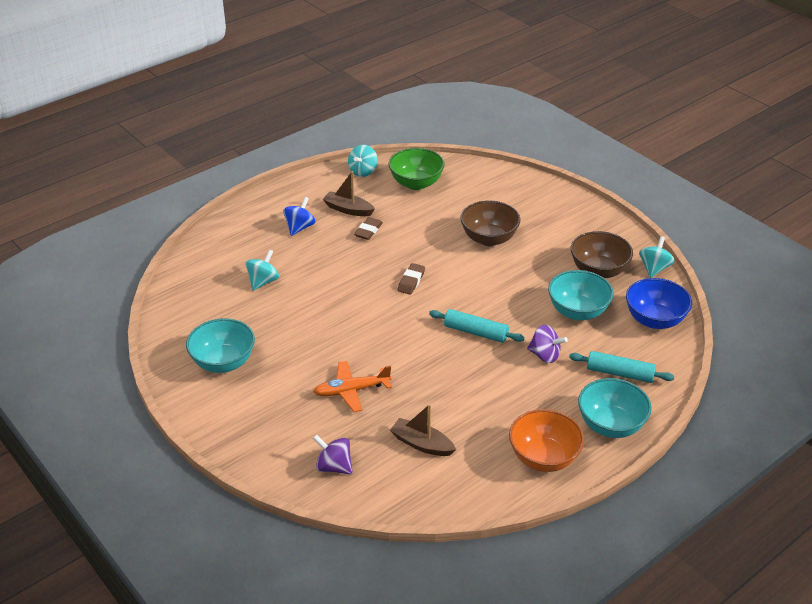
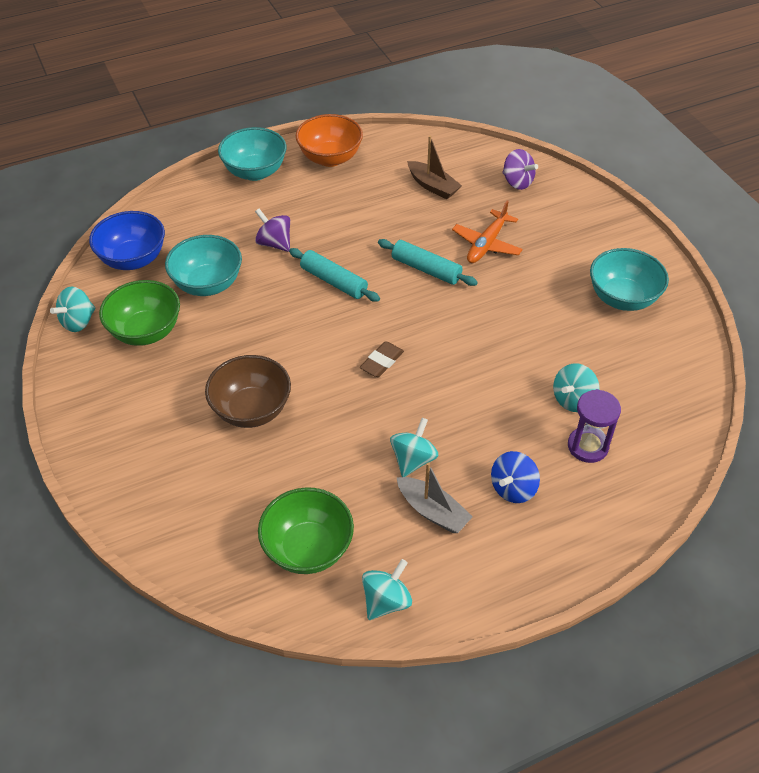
camera: 165 degrees left, 10 degrees up
orange plane [313,361,392,412] -> orange plane turned 120 degrees clockwise [452,200,523,263]
brown boat [323,171,375,216] -> grey boat [396,462,473,533]
brown eraser [354,217,383,240] -> turquoise spinning top [390,418,438,477]
turquoise rolling pin [569,351,674,383] -> turquoise rolling pin moved to [378,239,478,286]
brown bowl [571,231,633,278] -> green bowl [99,280,180,346]
none -> purple hourglass [568,389,621,463]

